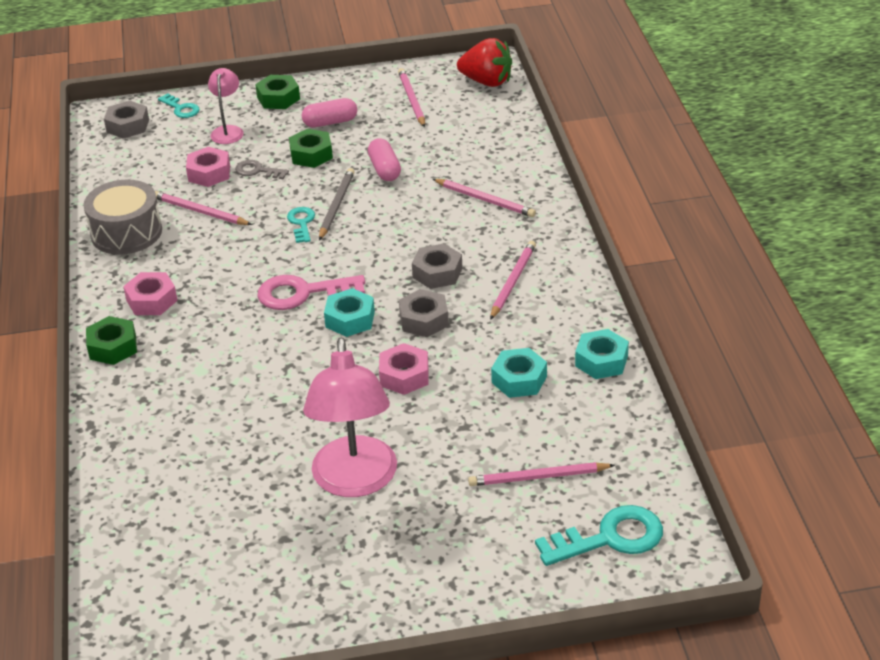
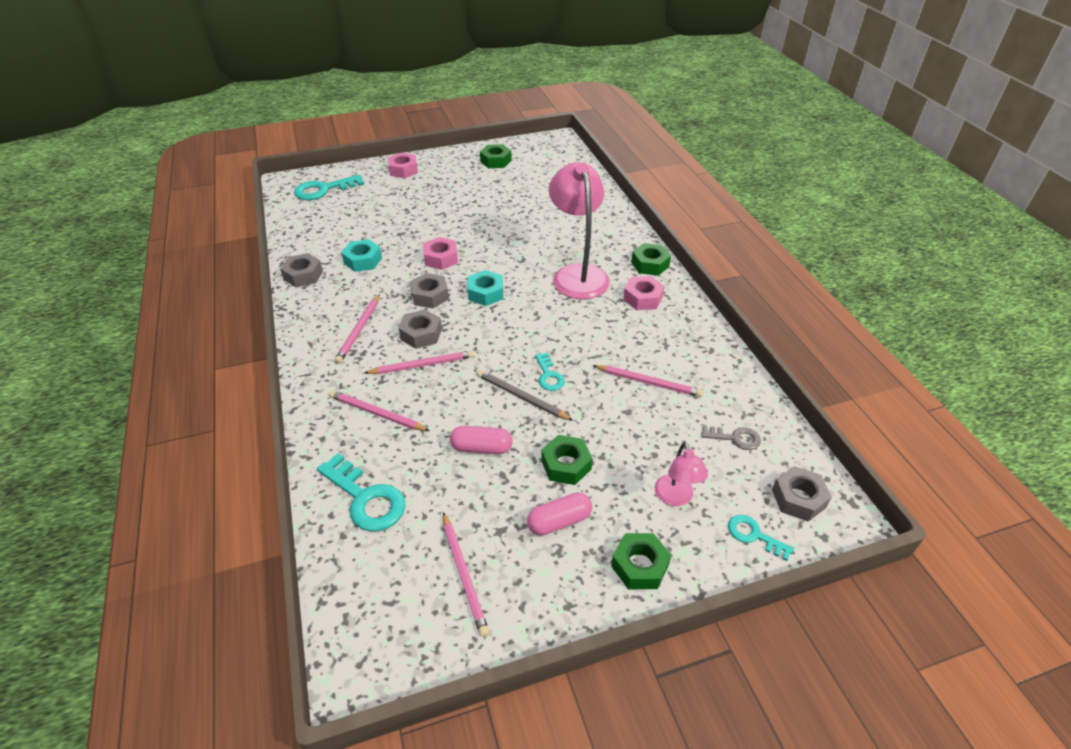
camera: 170 degrees right, 5 degrees up
grey drum [83,180,162,255] -> none
pink nut [186,147,230,187] -> pink nut moved to [388,153,418,178]
grey key [235,160,289,179] -> grey key moved to [701,426,761,450]
pink key [257,275,365,310] -> none
pink lamp [303,338,397,497] -> pink lamp moved to [549,162,610,299]
grey pencil [319,168,354,240] -> grey pencil turned 120 degrees clockwise [477,370,573,421]
pink capsule [368,138,401,181] -> pink capsule turned 60 degrees counterclockwise [450,426,513,454]
red strawberry [457,38,512,87] -> none
pink pencil [468,462,615,486] -> pink pencil moved to [364,350,474,374]
turquoise nut [575,329,629,379] -> grey nut [280,253,323,287]
none -> turquoise key [317,453,406,531]
none -> green nut [480,144,512,168]

